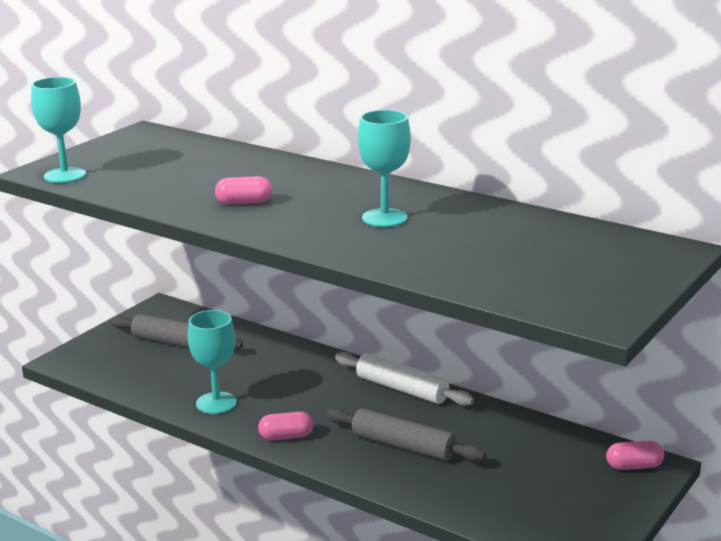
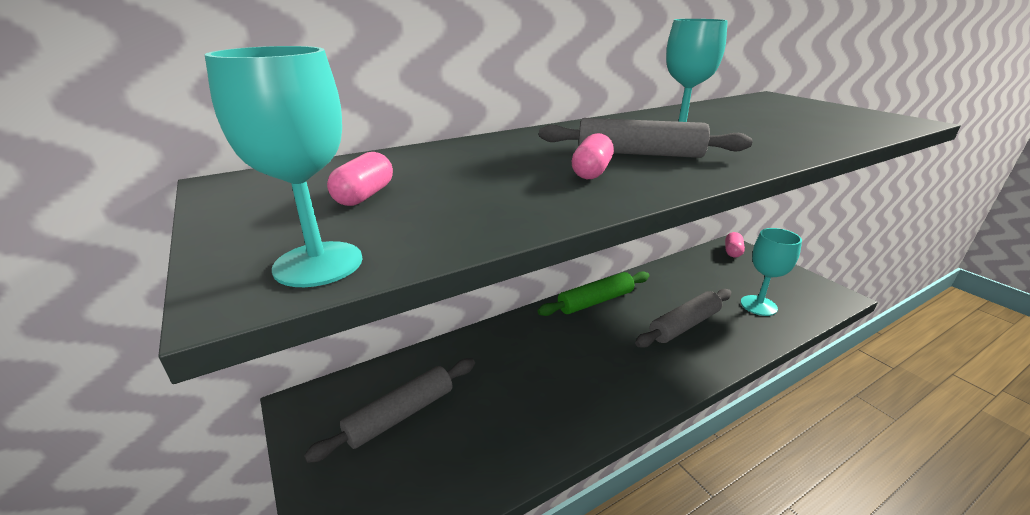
camera: 65 degrees left, 5 degrees up
turquoise goblet [188,310,237,414] -> turquoise goblet moved to [741,228,802,316]
pink capsule [258,411,313,440] -> pink capsule moved to [327,152,393,206]
white rolling pin [335,352,474,406] -> green rolling pin [538,271,650,316]
none -> grey rolling pin [539,118,752,158]

